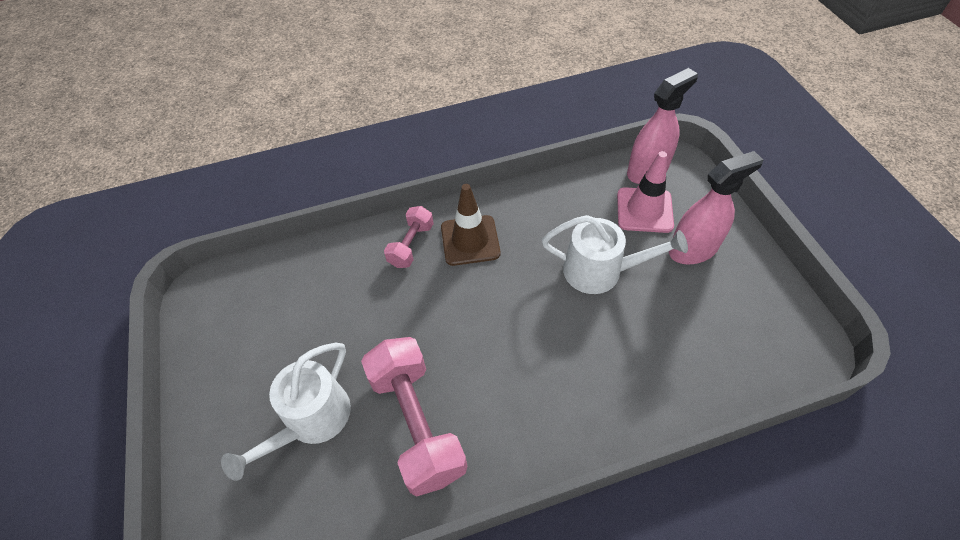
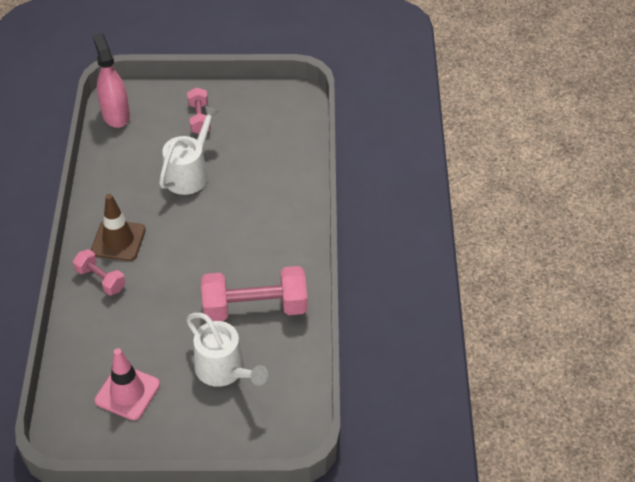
camera: 75 degrees left, 5 degrees down
pink traffic cone [617,151,674,233] -> pink traffic cone moved to [95,348,160,420]
pink spray bottle [669,151,763,265] -> pink dumbbell [187,87,211,134]

